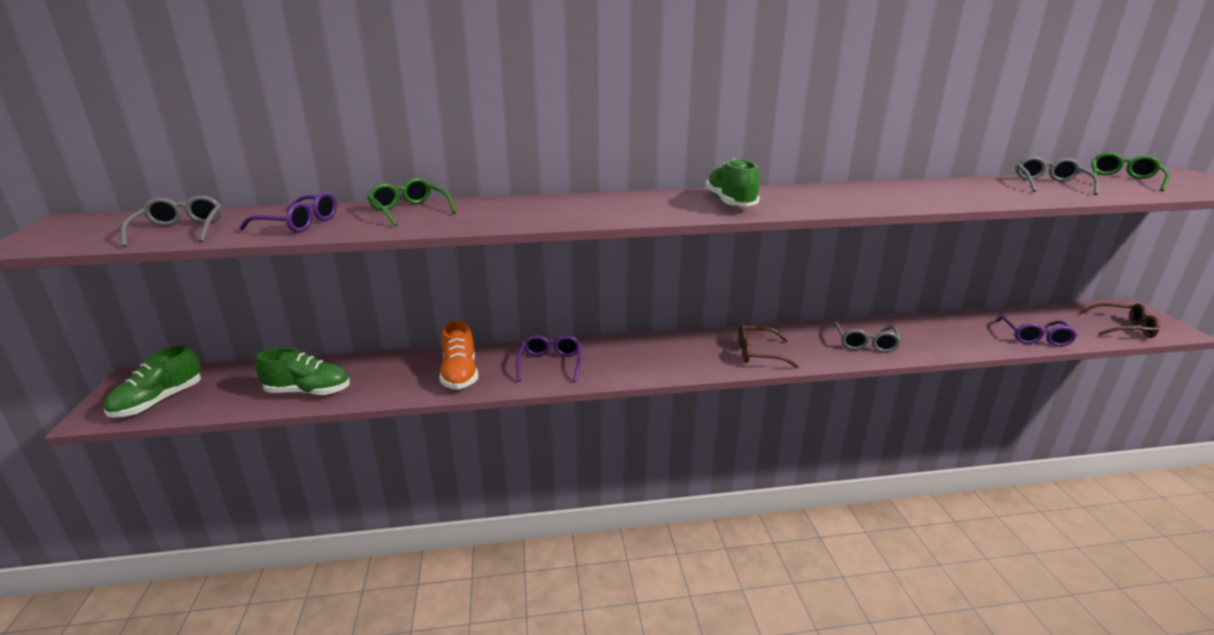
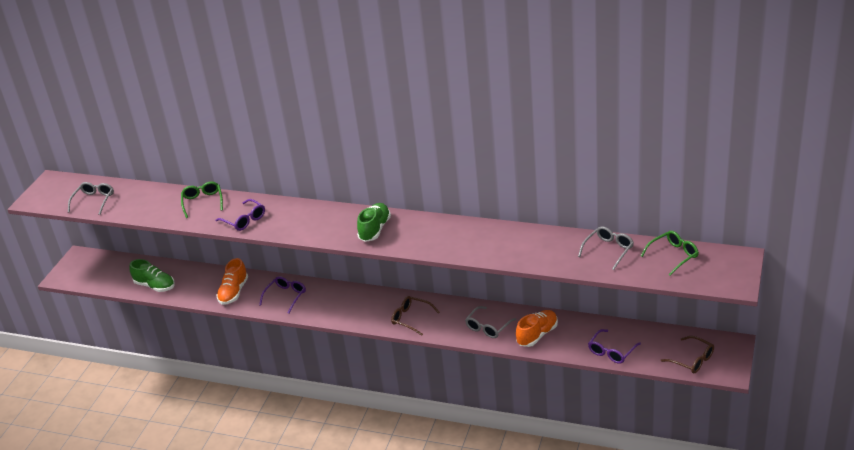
camera: 30 degrees right, 10 degrees up
green shoe [104,345,201,418] -> none
purple glasses [239,192,337,233] -> purple glasses moved to [216,199,265,231]
none -> orange shoe [516,310,558,347]

